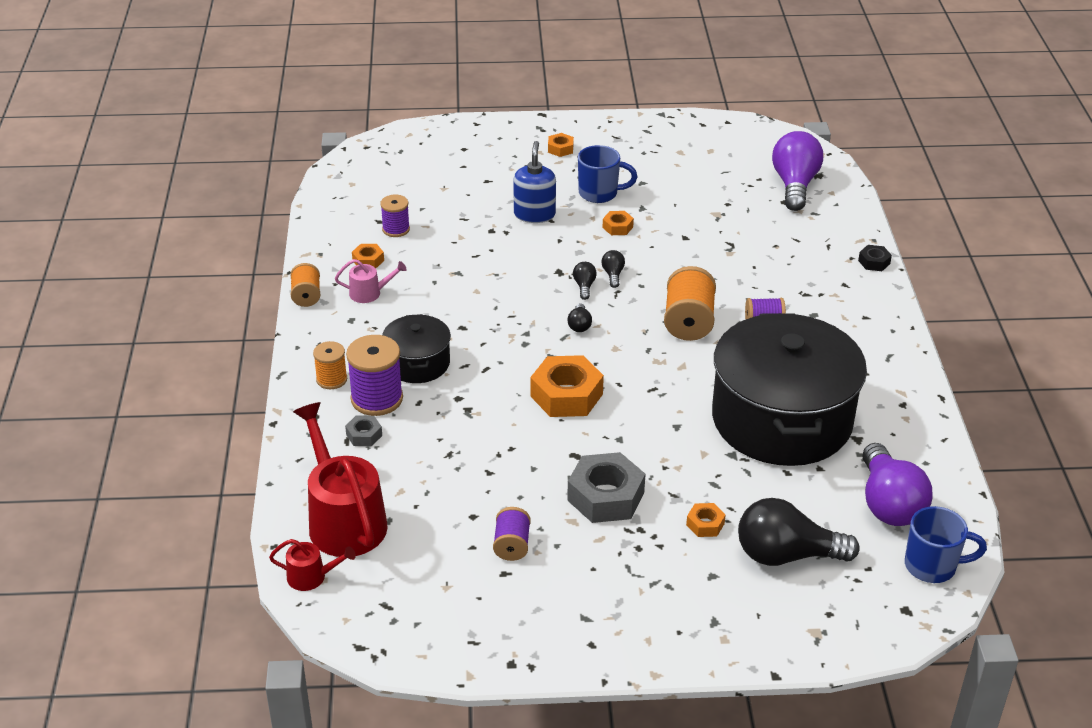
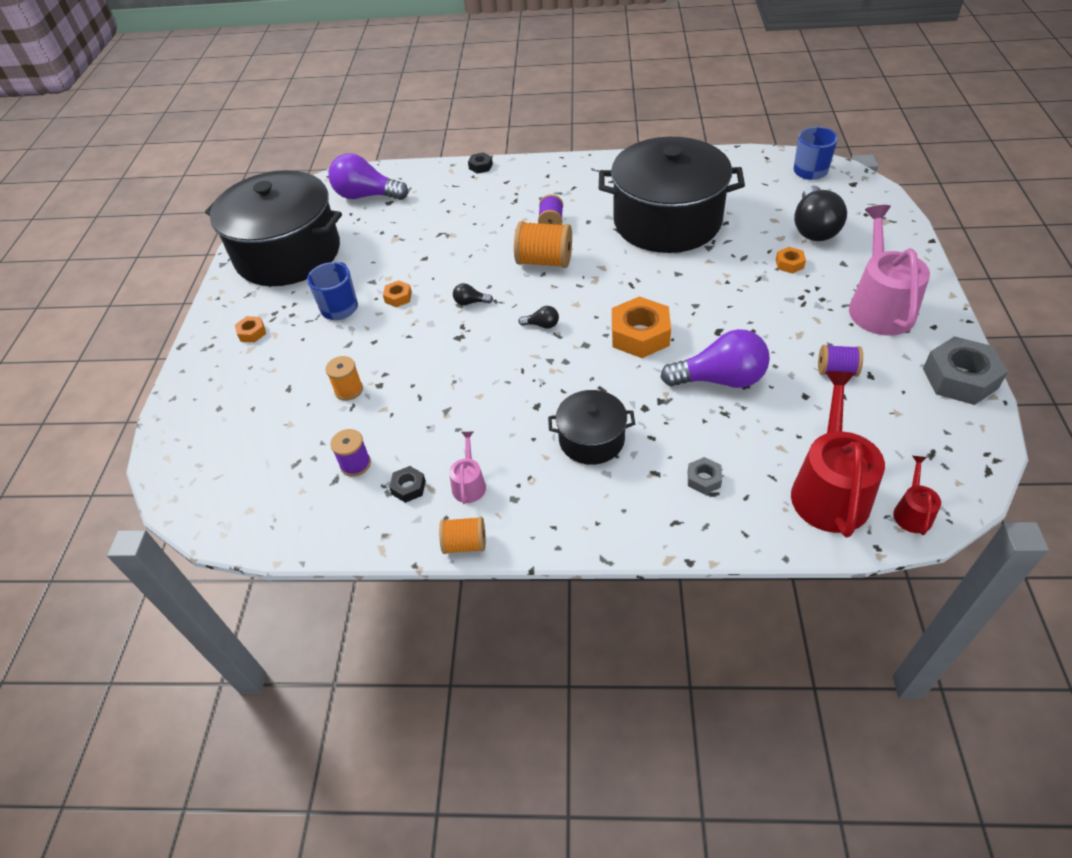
camera: 80 degrees left, 10 degrees up
red watering can [293,402,388,557] -> red watering can turned 120 degrees clockwise [791,371,885,537]
orange spool [313,341,347,389] -> orange spool moved to [325,356,363,401]
purple spool [346,335,403,416] -> none
orange nut [352,244,384,268] -> black nut [389,466,426,503]
blue soap dispenser [513,141,556,223] -> none
grey nut [567,452,646,523] -> grey nut moved to [923,336,1008,405]
black light bulb [573,262,597,300] -> none
purple light bulb [862,443,932,526] -> purple light bulb moved to [660,329,770,388]
none -> black pot [205,170,342,286]
none -> pink watering can [849,205,930,336]

